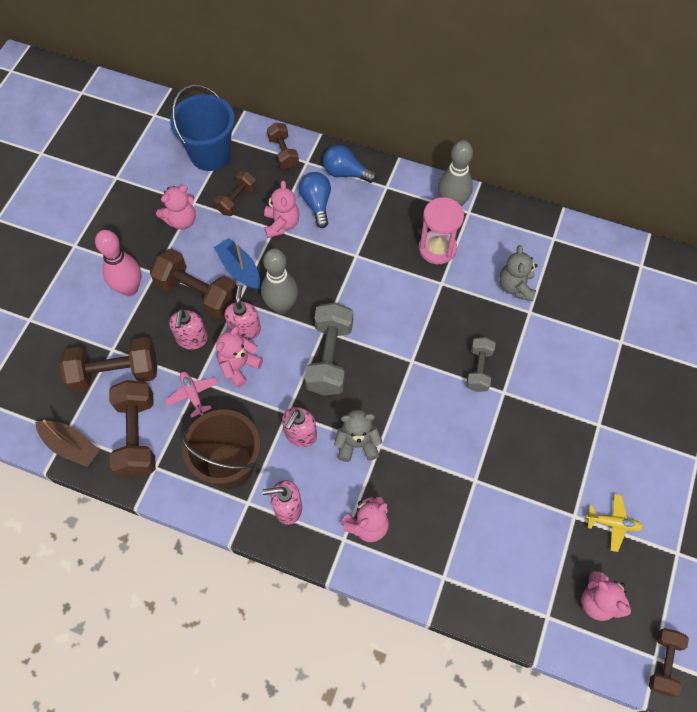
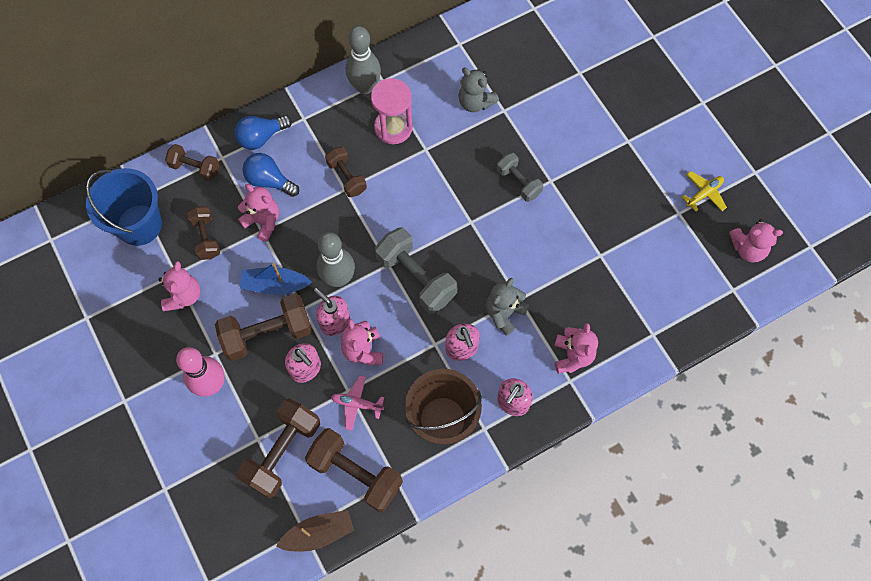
camera: 50 degrees left, 5 degrees up
brown dumbbell [649,628,689,697] -> brown dumbbell moved to [325,147,367,197]

